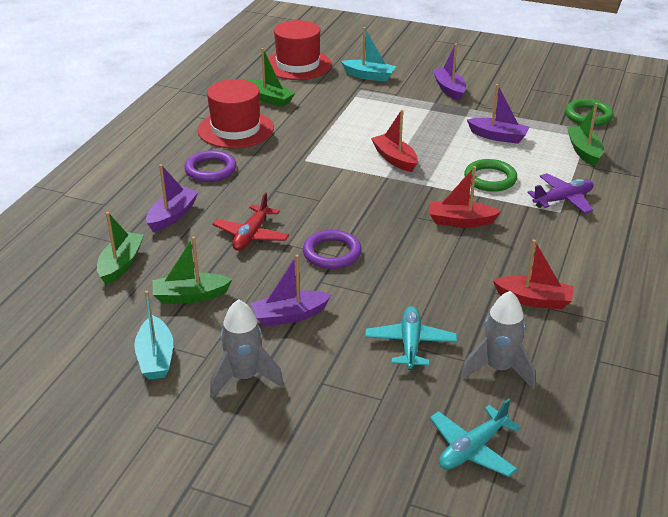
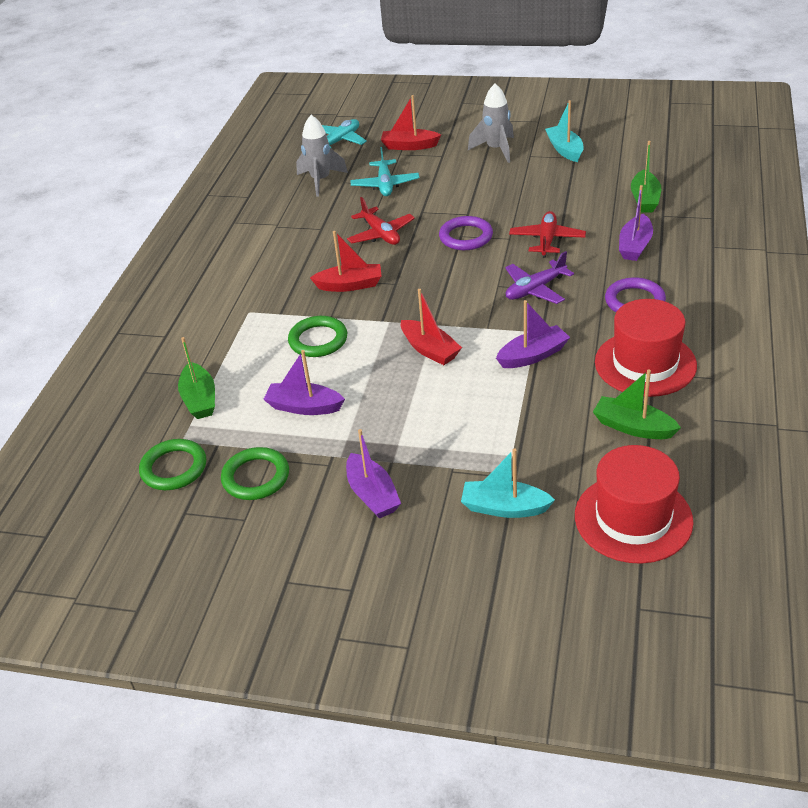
camera: 175 degrees right, 5 degrees up
green boat [153,236,232,304] -> none
purple boat [251,255,331,326] -> purple boat moved to [496,300,570,368]
red boat [493,240,574,309] -> red boat moved to [381,95,441,150]
purple plane [527,173,594,213] -> purple plane moved to [505,251,574,304]
none -> green ring [221,447,289,500]
none -> red plane [347,197,415,245]

